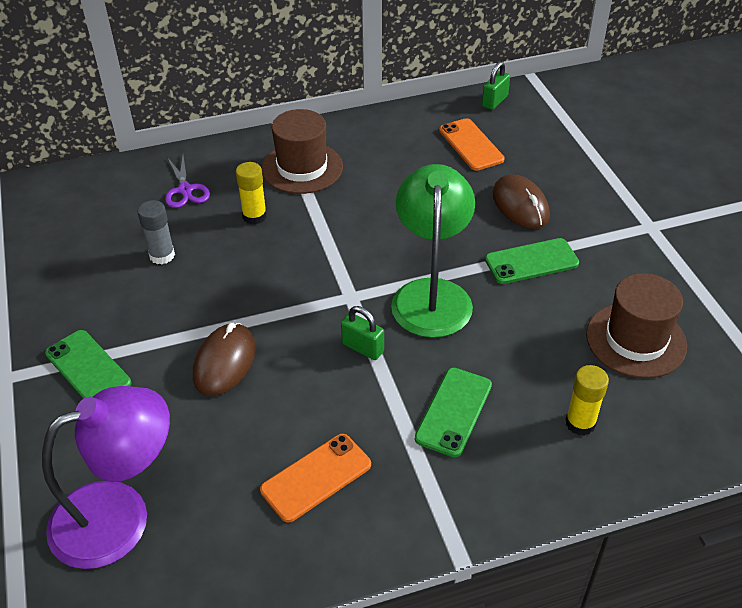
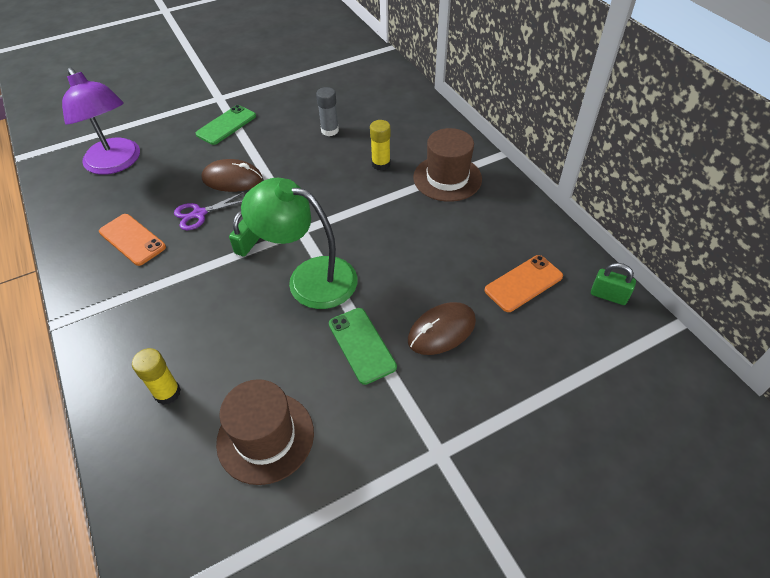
camera: 80 degrees right, 5 degrees up
purple scissors [165,155,210,208] -> purple scissors moved to [174,192,244,230]
green lamp [391,164,475,338] -> green lamp turned 150 degrees counterclockwise [241,178,357,309]
green phone [415,368,492,457] -> none

